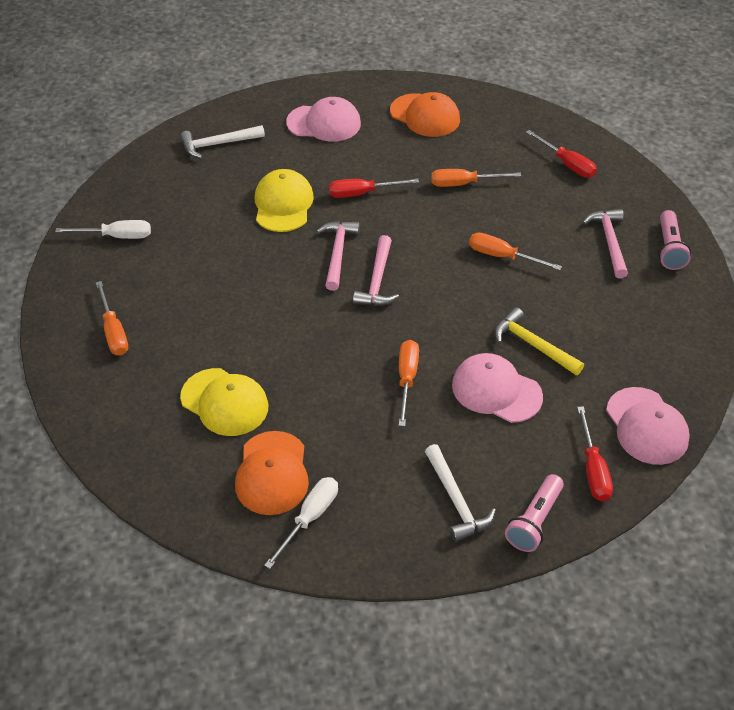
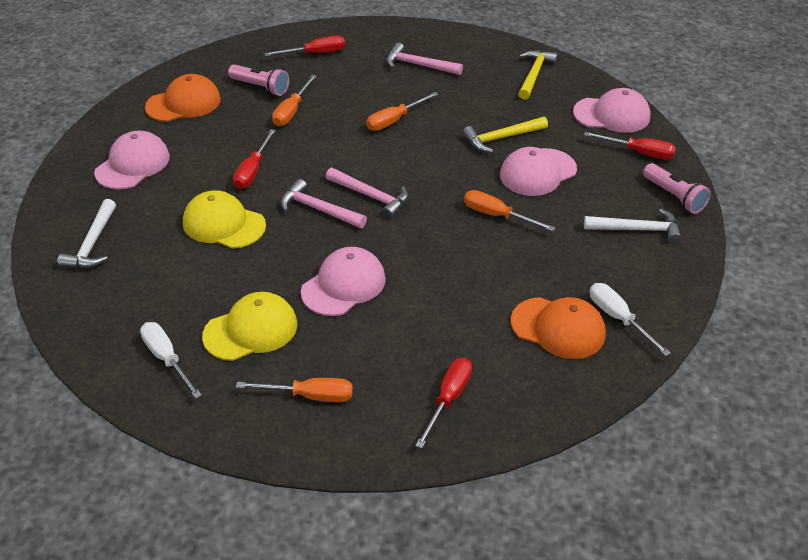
camera: 65 degrees left, 5 degrees down
white screwdriver [55,220,151,239] -> white screwdriver turned 60 degrees counterclockwise [140,322,202,399]
yellow cap [180,368,268,436] -> yellow cap moved to [202,292,297,361]
pink flashlight [659,210,691,270] -> pink flashlight moved to [228,65,289,96]
none -> pink cap [301,247,386,316]
none -> red screwdriver [415,358,472,448]
none -> yellow hammer [518,50,558,100]

